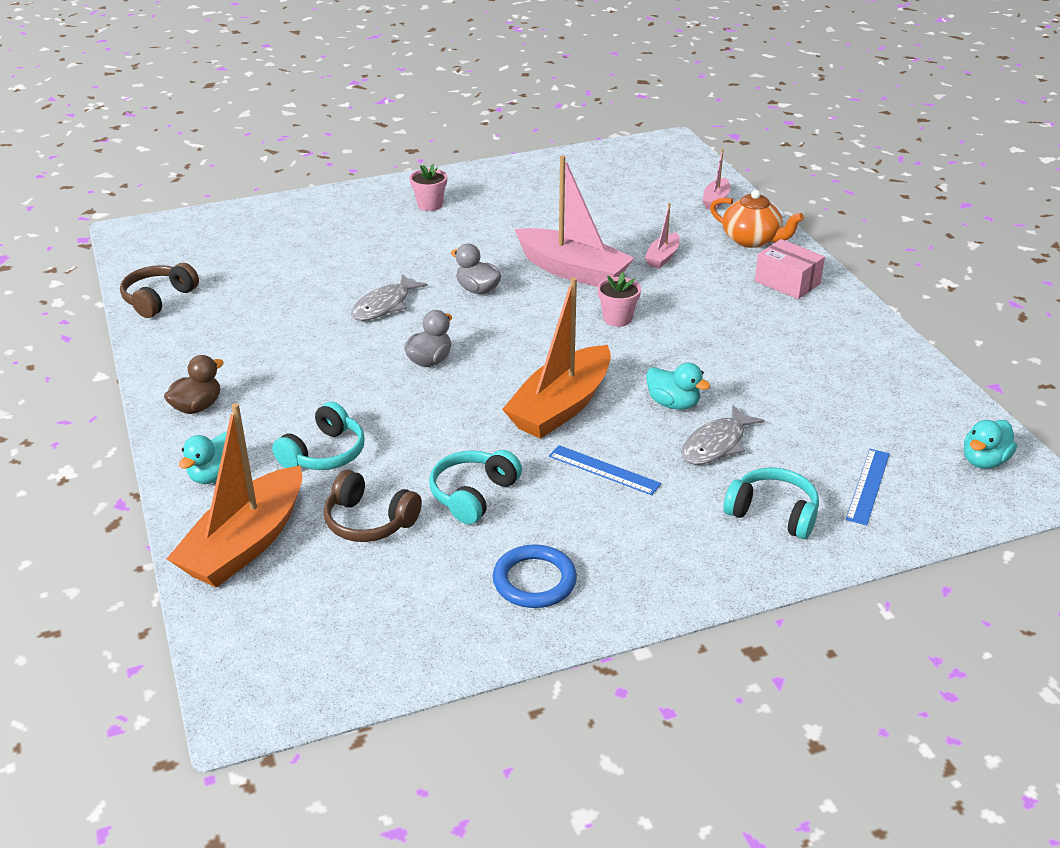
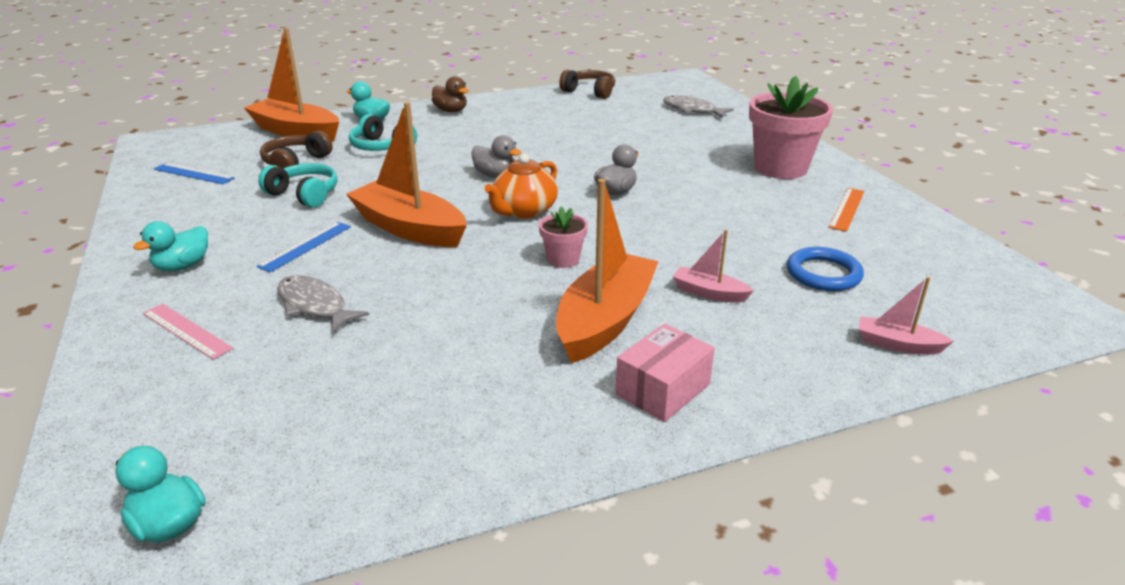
camera: 90 degrees right, 5 degrees down
grey fish [351,274,428,321] -> grey fish moved to [663,95,734,118]
pink flower pot [410,164,447,211] -> pink flower pot [749,76,833,179], size x2.02
blue ring [492,544,577,608] -> blue ring moved to [787,247,864,291]
pink boat [515,155,634,287] -> none
turquoise duck [646,362,711,410] -> turquoise duck moved to [133,221,208,271]
orange teapot [710,190,804,248] -> orange teapot moved to [484,154,558,219]
turquoise headphones [723,467,819,539] -> pink ruler [143,304,233,359]
blue ruler [846,449,890,526] -> blue ruler moved to [154,163,234,184]
none -> orange boat [556,179,659,363]
none -> orange ruler [829,188,864,232]

